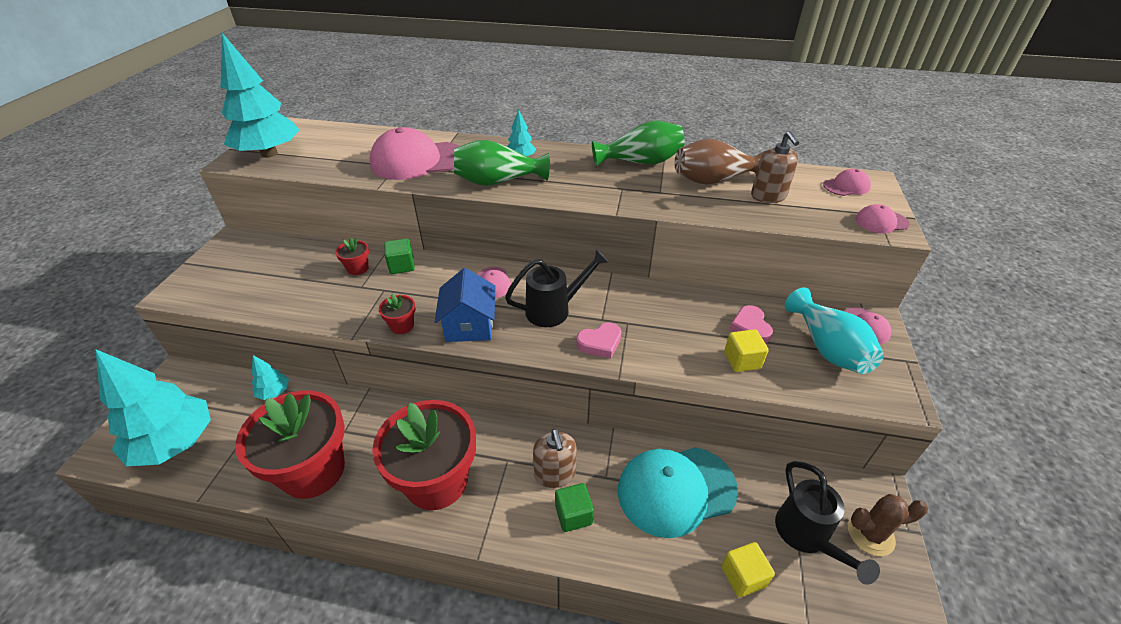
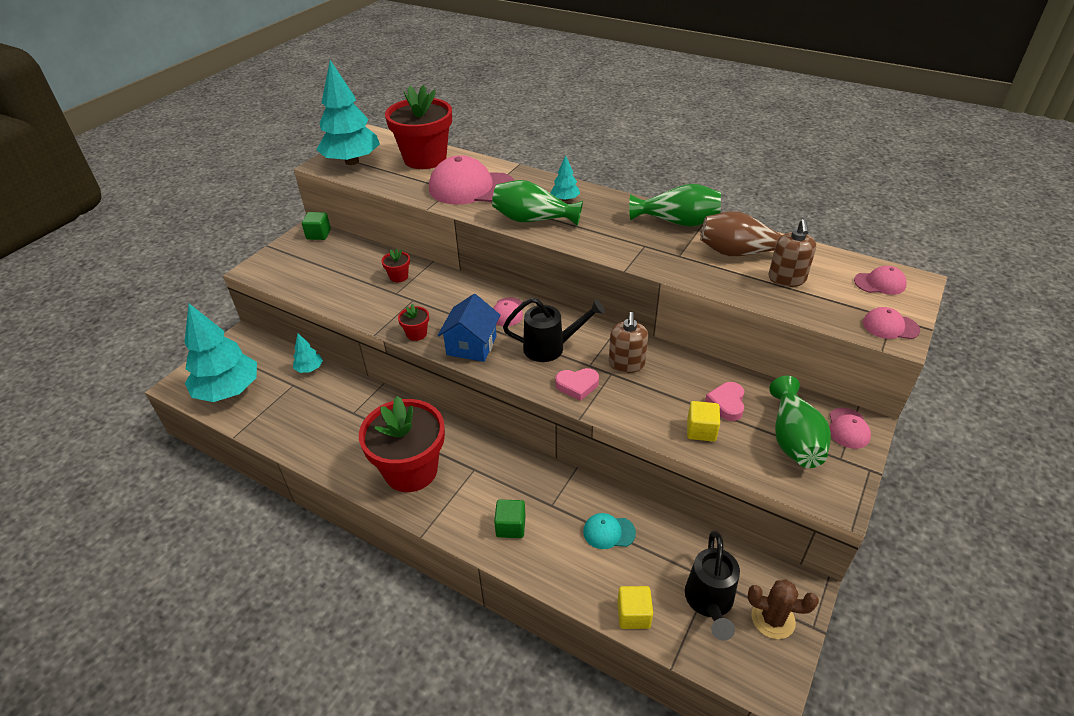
camera: 20 degrees right, 0 degrees up
red flower pot [235,390,345,499] -> red flower pot moved to [385,85,452,169]
green cube [384,239,415,274] -> green cube moved to [302,212,331,240]
brown soap dispenser [533,429,577,488] -> brown soap dispenser moved to [609,312,648,373]
turquoise cap [618,447,738,538] -> turquoise cap [583,513,636,549], size x0.47
turquoise vase [785,287,884,374] -> green vase [769,376,831,468]

